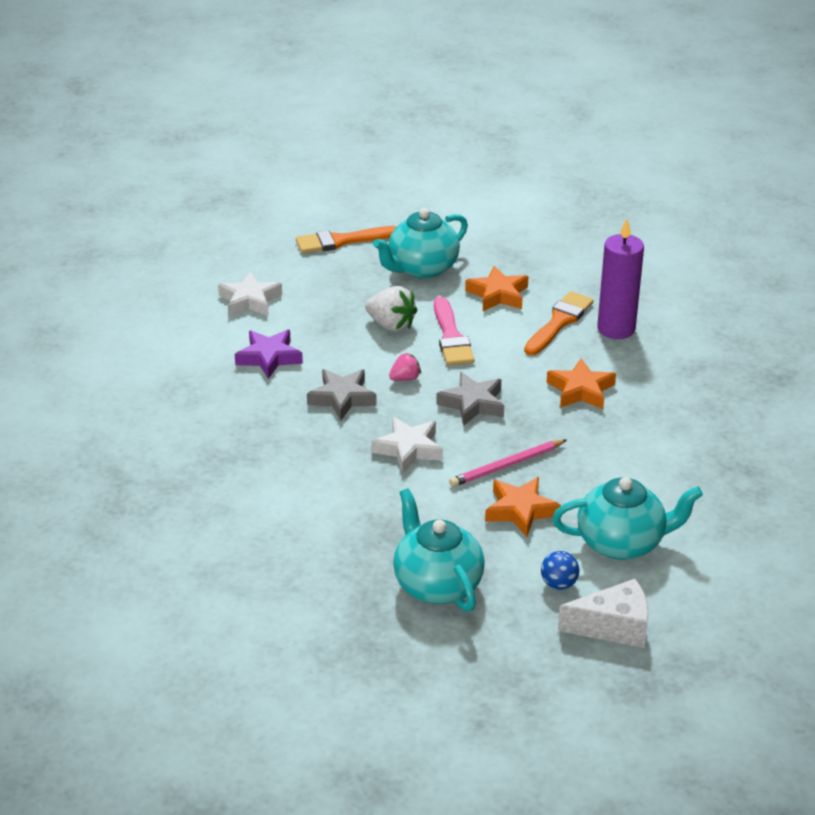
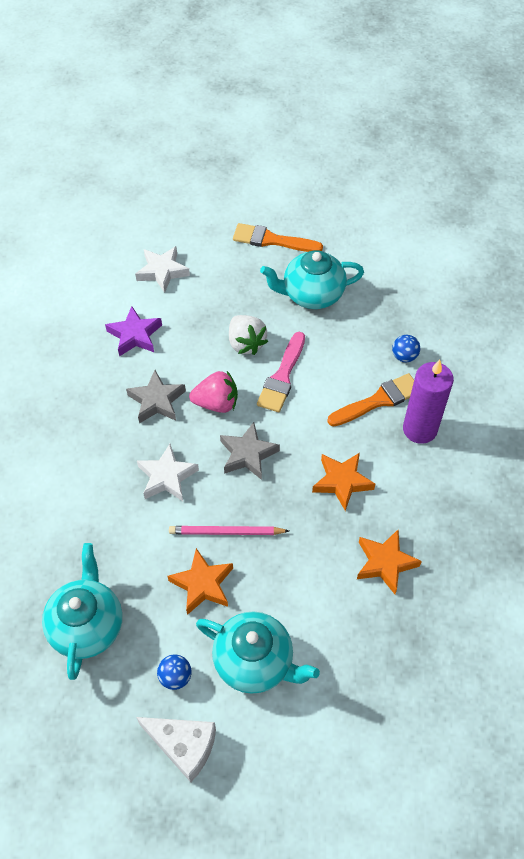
camera: 30 degrees right, 20 degrees up
pink strawberry [389,353,421,381] -> pink strawberry [189,371,238,413], size x1.70
orange star [465,266,529,311] -> orange star moved to [357,530,422,594]
none -> blue ball [392,335,420,362]

